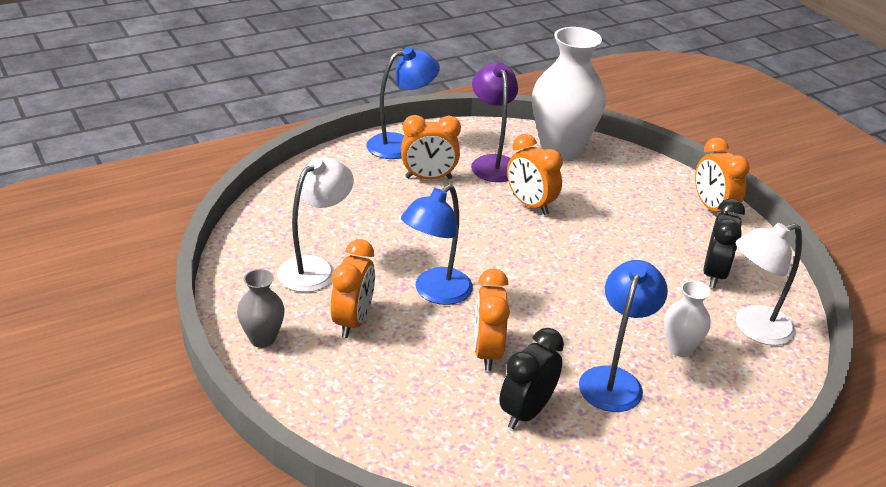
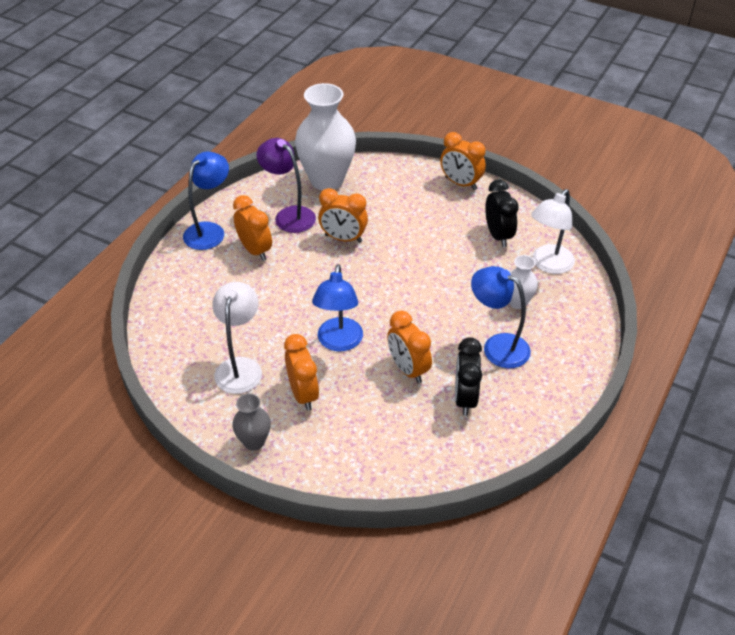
camera: 30 degrees left, 10 degrees up
orange clock [401,115,461,180] -> orange clock turned 90 degrees counterclockwise [233,195,272,261]
blue lamp [579,260,668,412] -> blue lamp turned 45 degrees counterclockwise [471,266,531,368]

